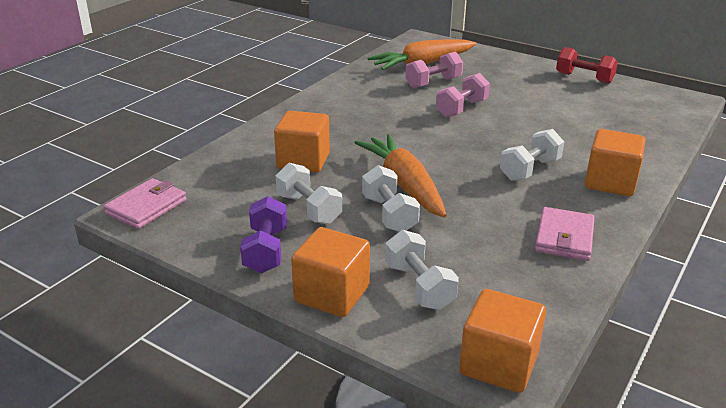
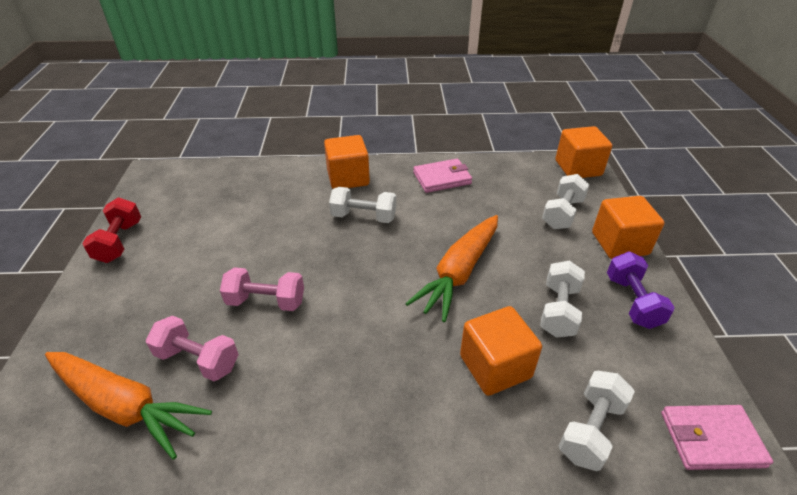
camera: 125 degrees left, 10 degrees up
purple dumbbell [240,196,287,273] -> purple dumbbell turned 60 degrees counterclockwise [607,252,675,329]
white dumbbell [362,165,420,232] -> white dumbbell moved to [559,371,635,471]

